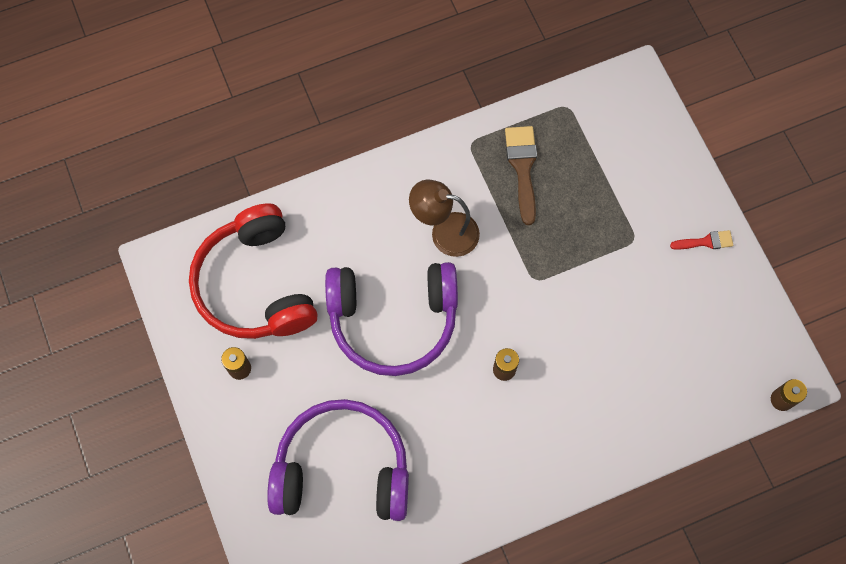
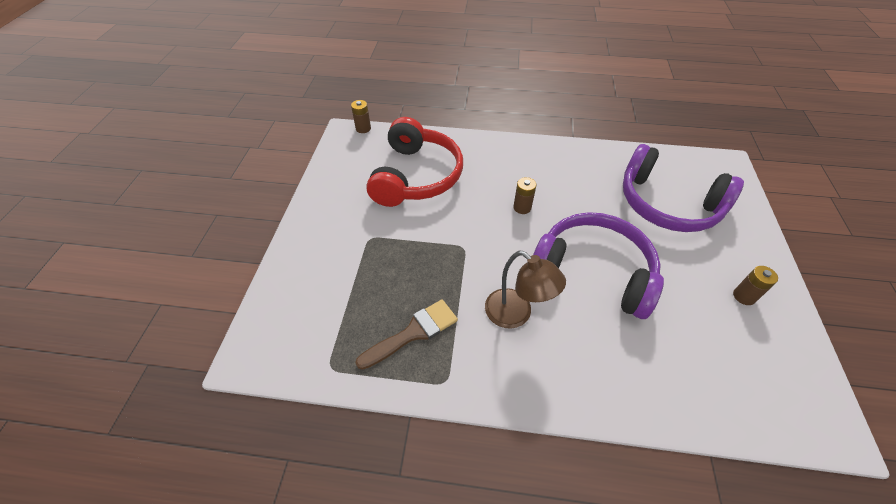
camera: 150 degrees left, 20 degrees down
red headphones [189,203,318,339] -> red headphones moved to [366,117,463,207]
brown brush [505,126,537,225] -> brown brush turned 150 degrees counterclockwise [355,299,458,370]
red brush [670,230,733,250] -> none

